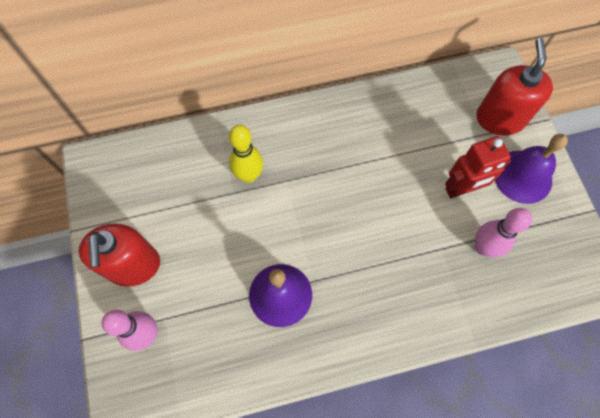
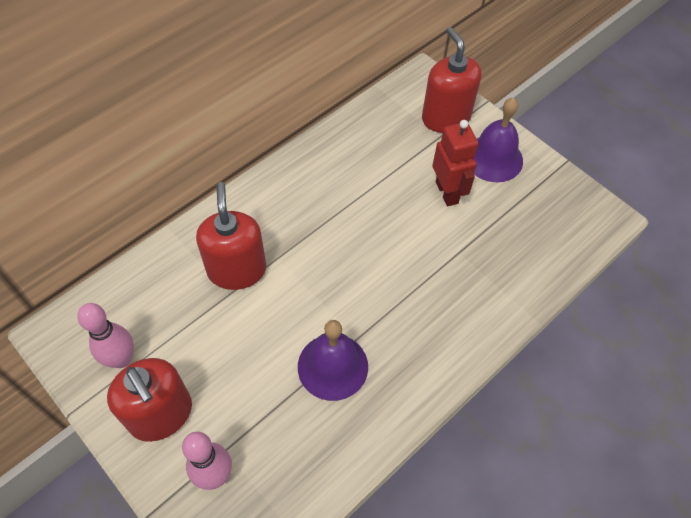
camera: 30 degrees left, 10 degrees down
yellow bowling pin [229,125,263,183] -> red soap dispenser [196,182,266,290]
red robot [445,136,511,198] -> red robot turned 60 degrees counterclockwise [432,120,478,206]
pink bowling pin [475,208,532,257] -> pink bowling pin moved to [77,303,134,368]

